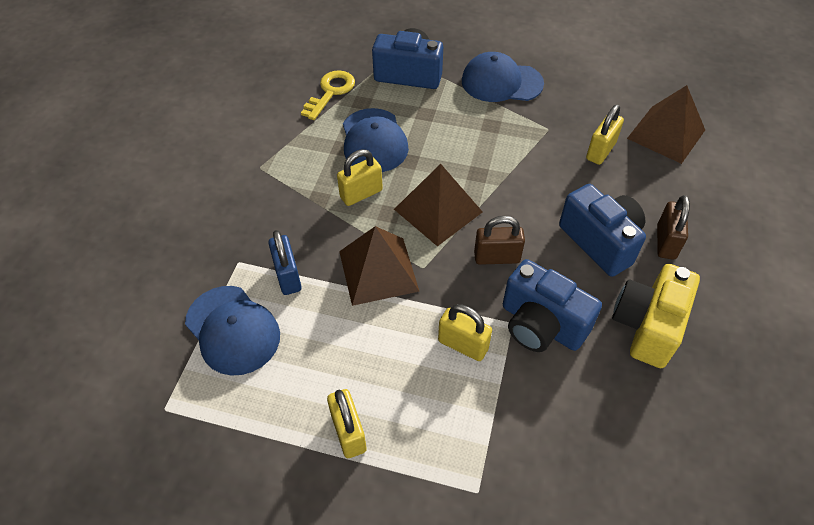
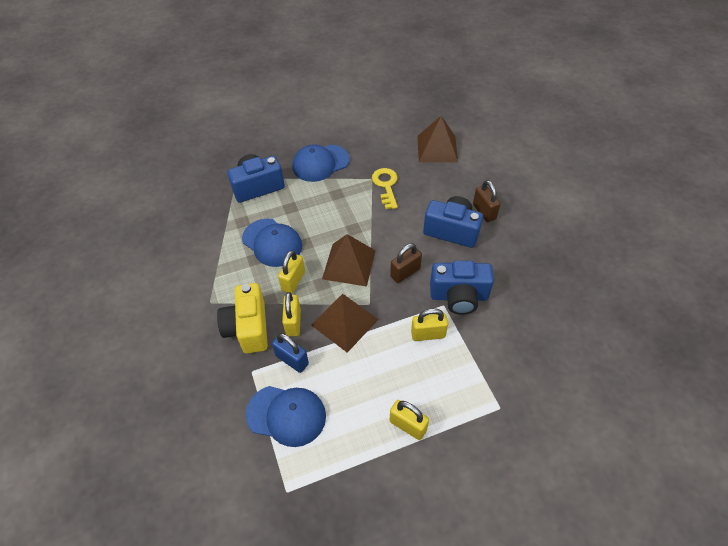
camera: 35 degrees left, 0 degrees up
yellow key [301,70,355,120] -> yellow key moved to [372,168,398,209]
yellow padlock [586,105,624,165] -> yellow padlock moved to [282,292,301,336]
yellow camera [612,264,700,368] -> yellow camera moved to [217,283,268,354]

